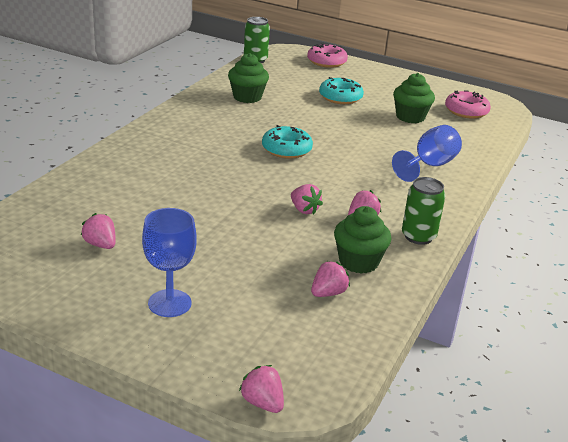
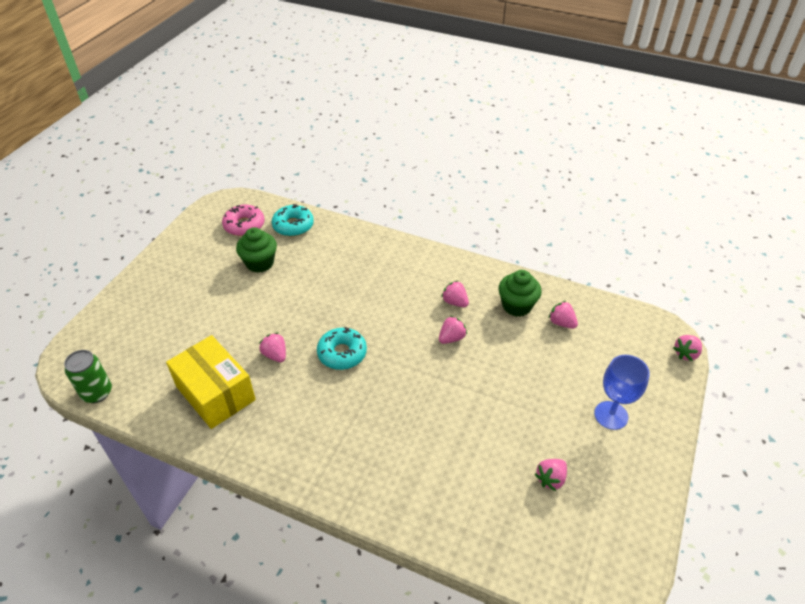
camera: 90 degrees left, 15 degrees up
green cupcake [228,53,269,103] -> yellow box [166,335,256,429]
pink donut [307,43,348,68] -> none
turquoise donut [319,77,364,104] -> turquoise donut moved to [272,204,314,237]
blue goblet [392,125,462,182] -> none
green can [402,177,445,245] -> none
none -> pink strawberry [259,333,286,362]

